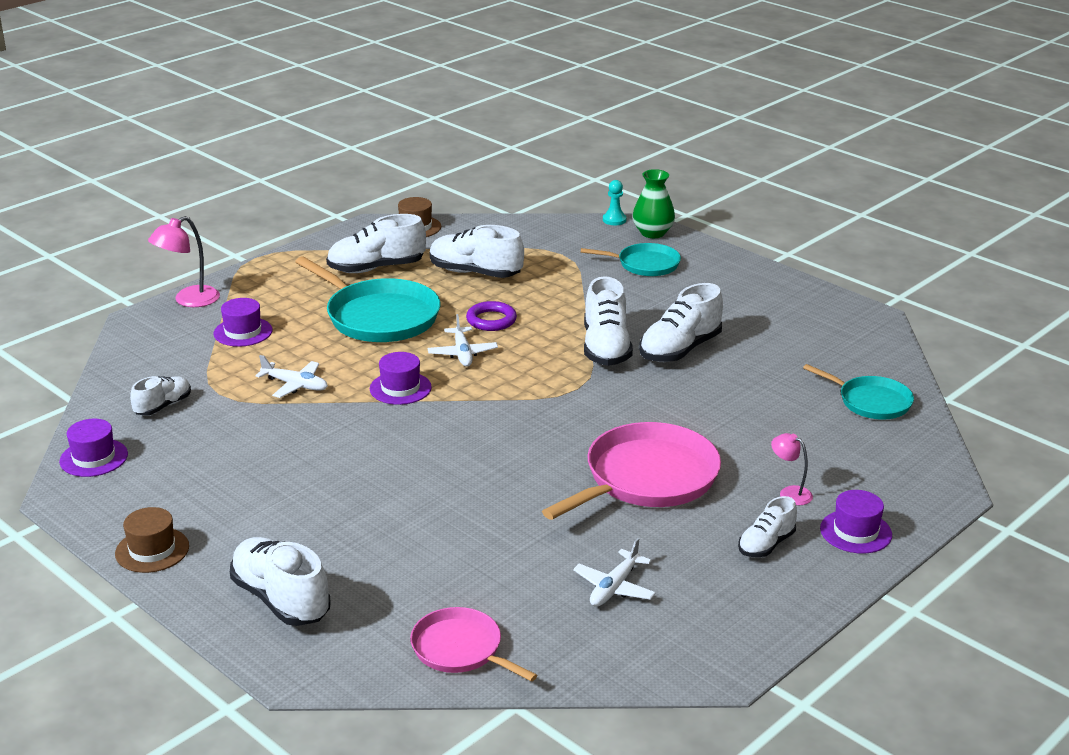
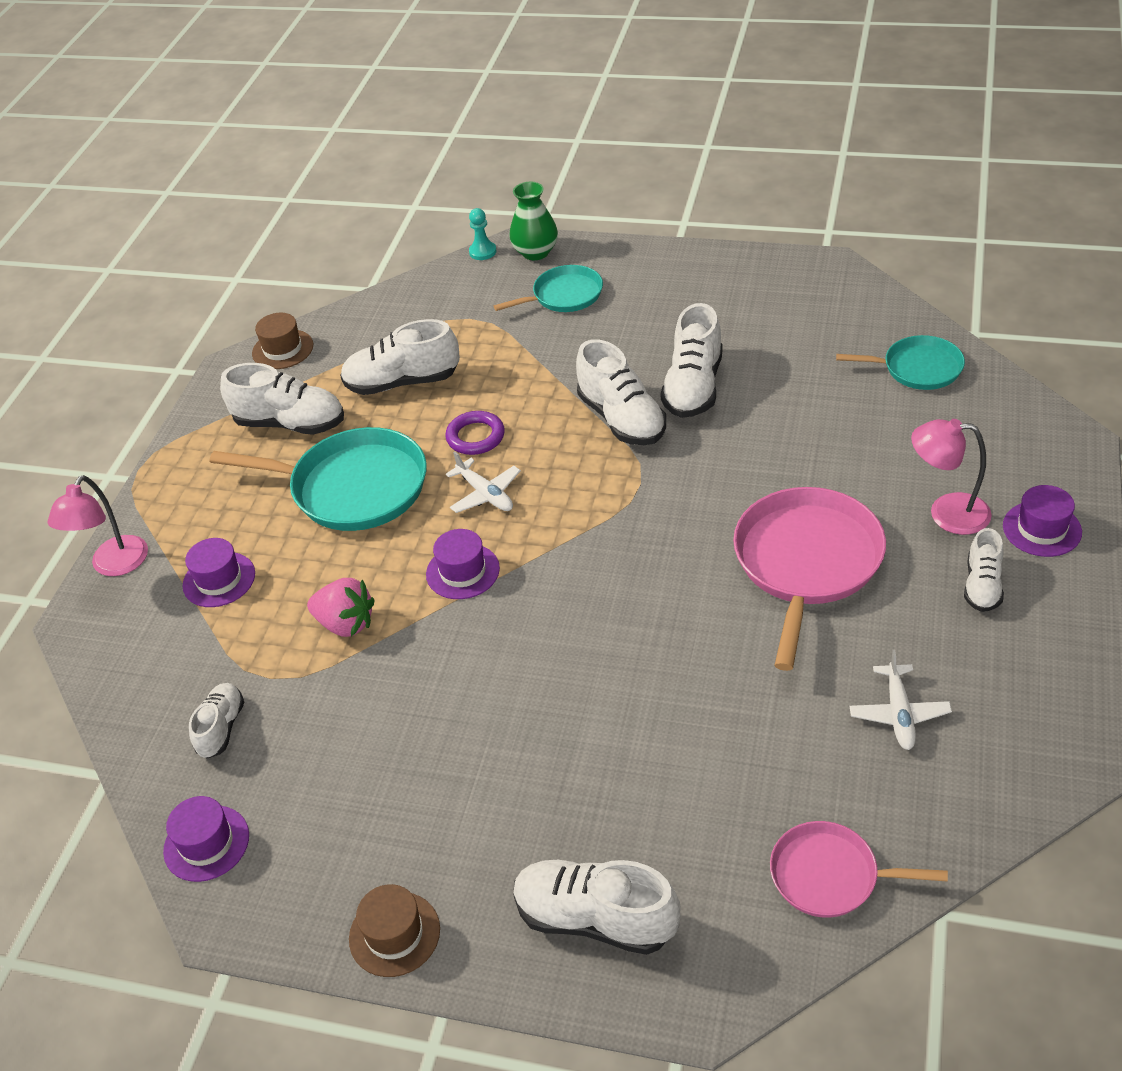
camera: 25 degrees left, 15 degrees up
white plane [255,355,328,398] -> pink strawberry [307,578,375,637]
white shoe [326,214,426,273] -> white shoe turned 120 degrees counterclockwise [220,363,344,435]
pink lamp [771,433,813,505] -> pink lamp [911,419,992,535], size x1.65

